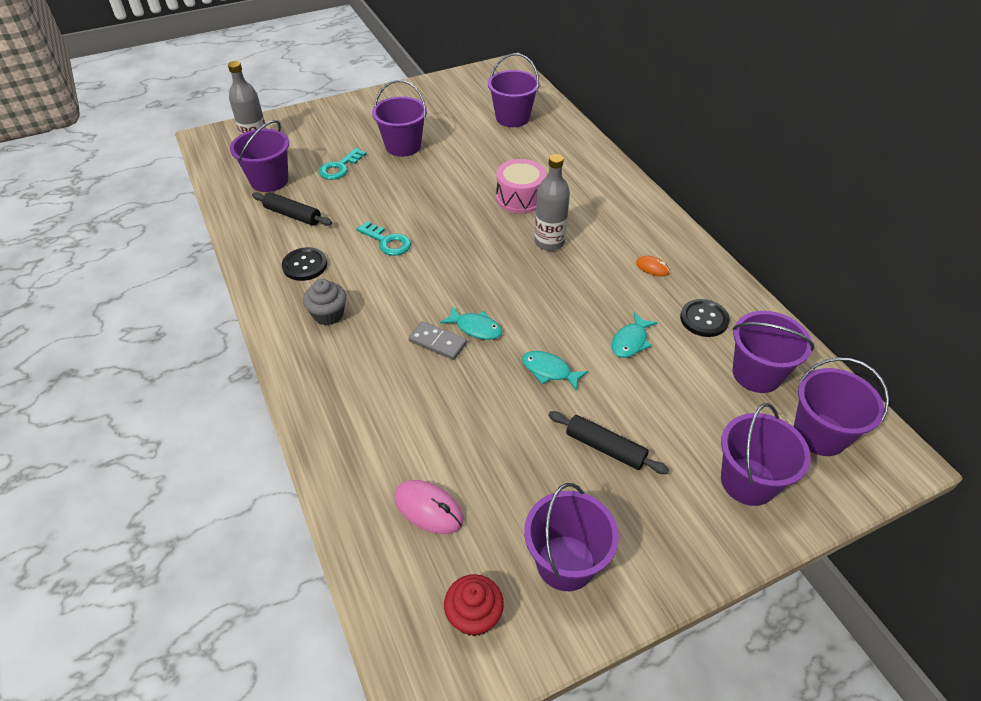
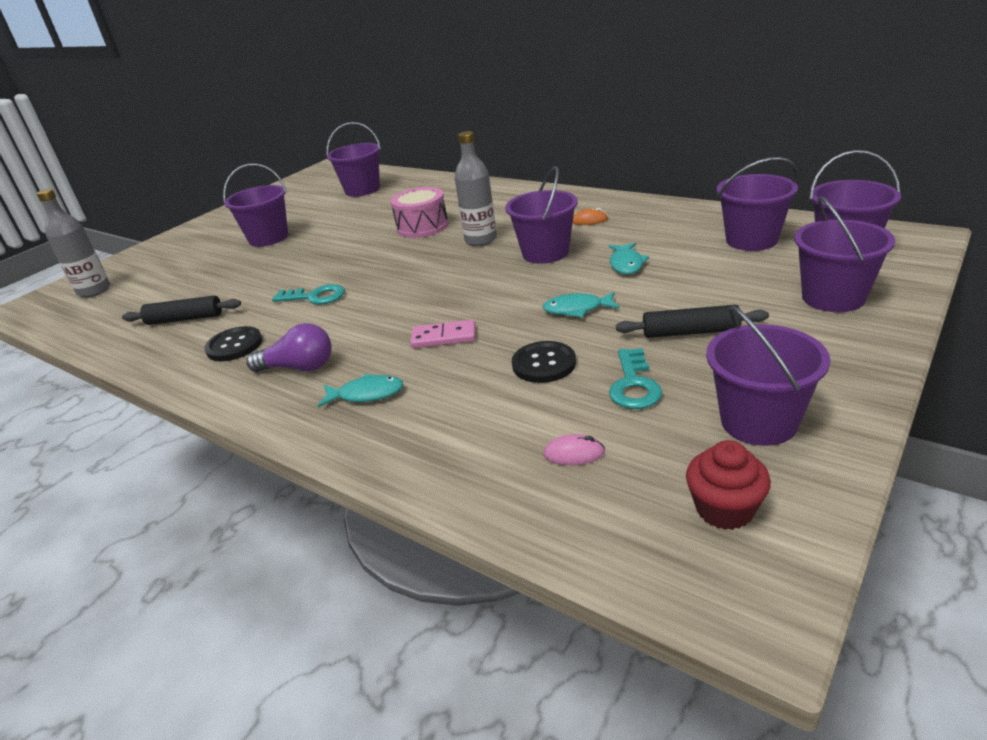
camera: 25 degrees left, 15 degrees down
purple bucket [230,120,289,192] -> purple bucket moved to [505,166,578,264]
grey cupcake [303,279,346,325] -> purple light bulb [246,323,332,372]
turquoise key [319,148,366,180] -> turquoise key moved to [609,348,662,409]
pink mouse [394,480,464,534] -> pink mouse [543,434,605,465], size x0.59
grey domino [409,321,467,360] -> pink domino [410,320,475,348]
turquoise fish [440,307,502,340] -> turquoise fish moved to [318,374,403,407]
black button [680,299,730,337] -> black button moved to [512,341,576,383]

